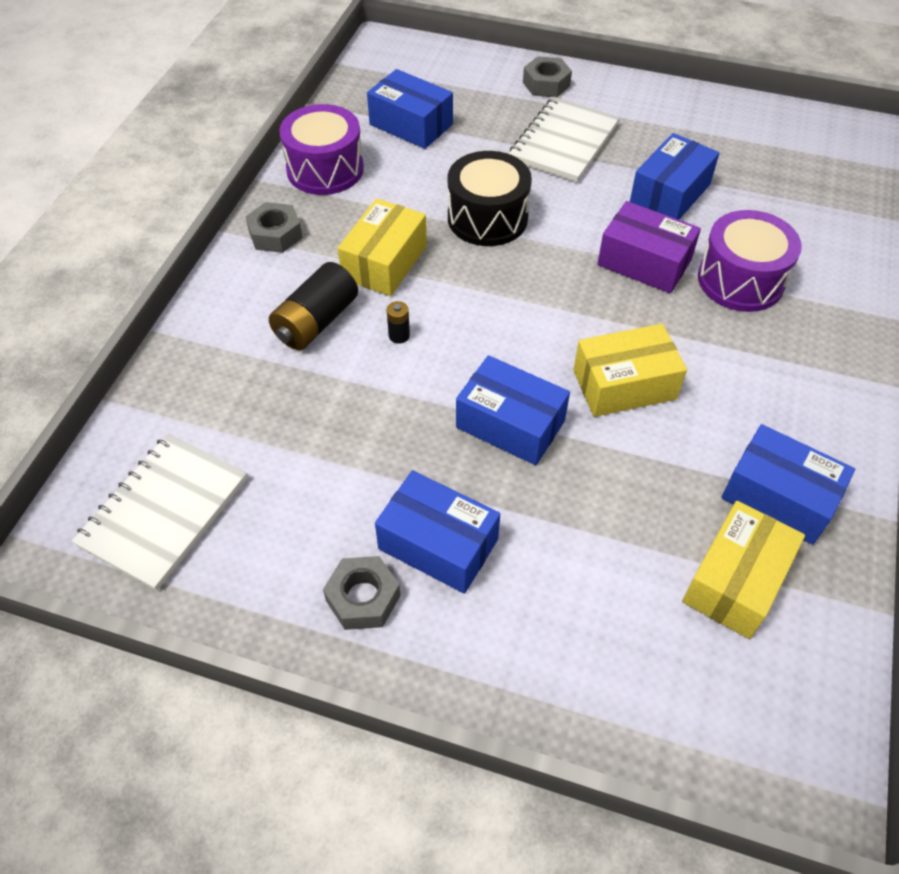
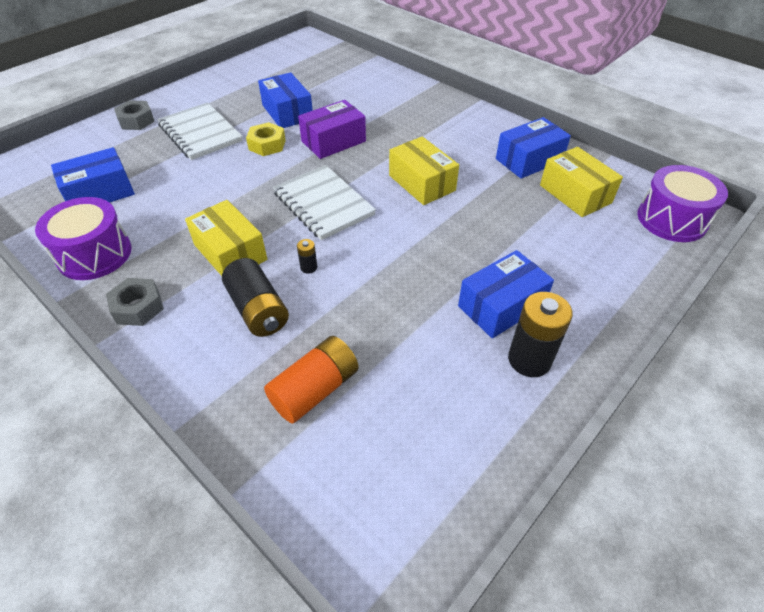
camera: 65 degrees left, 5 degrees down
white notebook [72,434,247,591] -> white notebook moved to [273,165,376,240]
grey nut [323,556,400,630] -> black battery [508,292,573,377]
black drum [448,151,532,246] -> none
blue box [456,355,570,465] -> none
yellow box [573,324,687,417] -> yellow box turned 45 degrees counterclockwise [389,137,459,205]
purple drum [698,210,802,312] -> purple drum moved to [637,165,728,242]
none -> yellow nut [246,122,286,156]
none -> orange battery [264,336,359,424]

